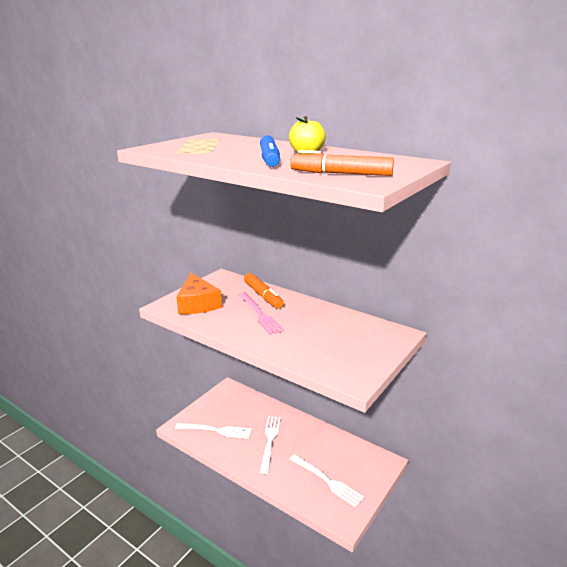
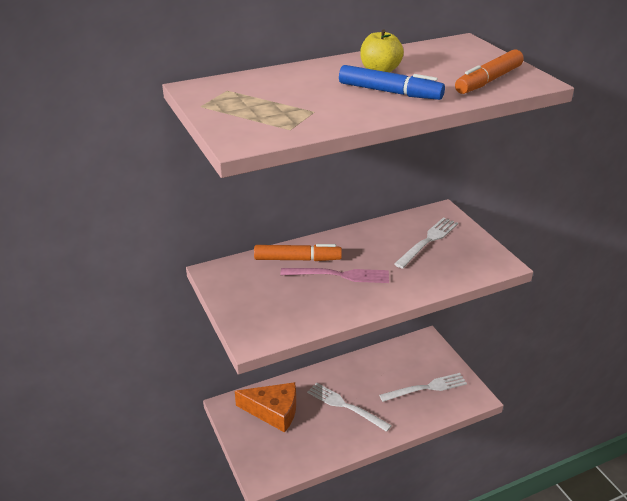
camera: 60 degrees left, 10 degrees up
white fork [175,423,252,439] -> white fork moved to [394,217,458,269]
orange cheese [176,273,222,314] -> orange cheese moved to [235,382,296,433]

